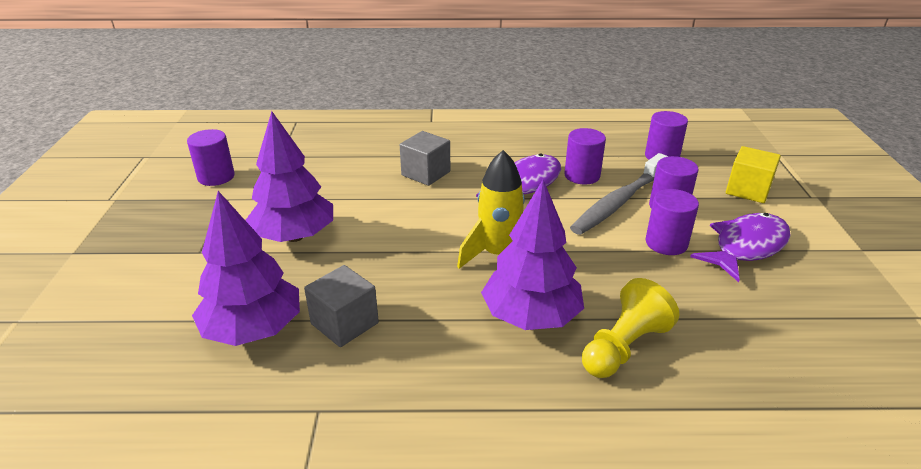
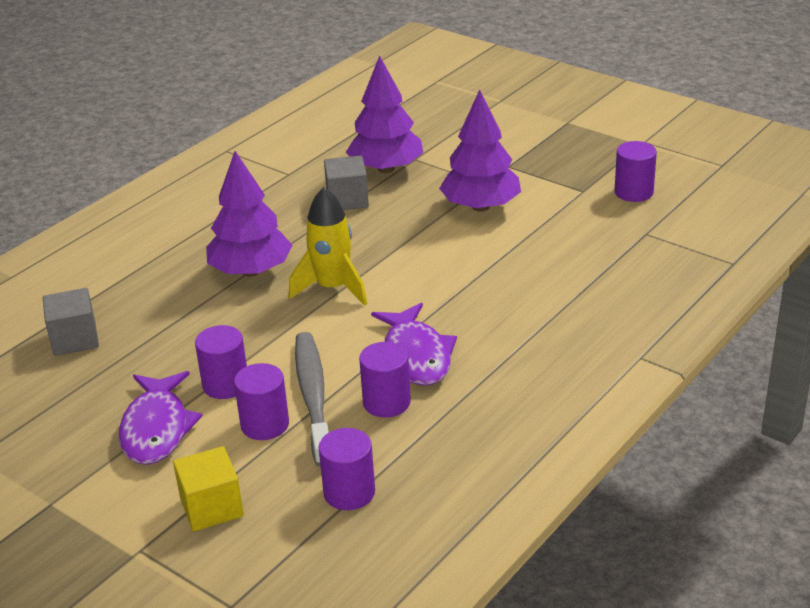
camera: 130 degrees right, 0 degrees up
grey cube [400,131,450,186] -> grey cube moved to [43,288,99,356]
yellow pawn [582,278,679,378] -> none

